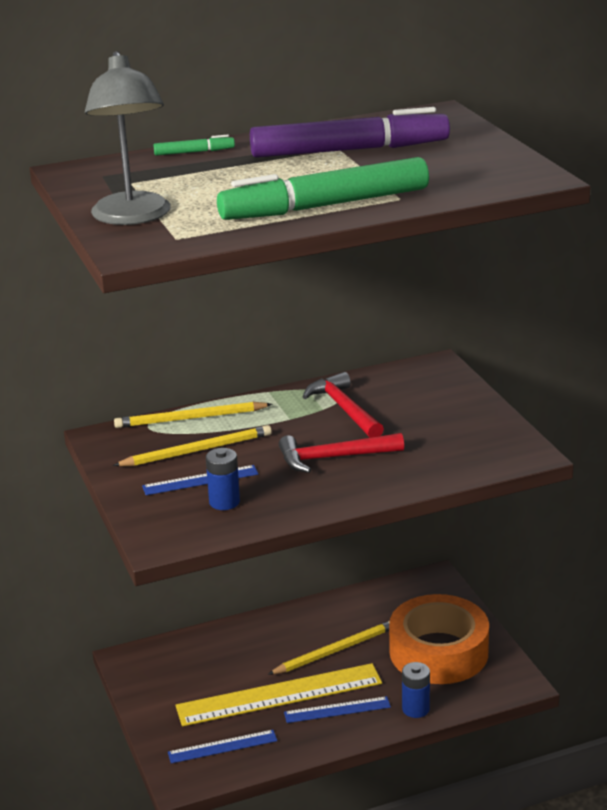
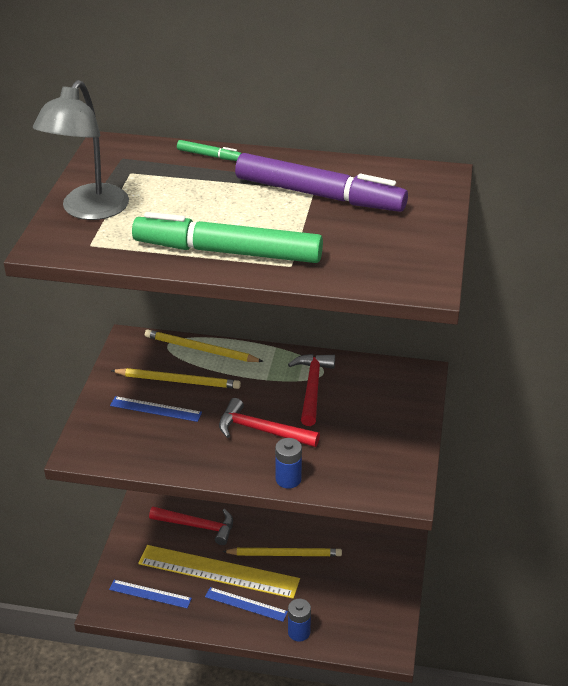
camera: 30 degrees right, 10 degrees up
blue battery [206,448,240,510] -> blue battery moved to [275,438,302,489]
orange tape [389,594,489,684] -> none
none -> red hammer [149,507,233,545]

